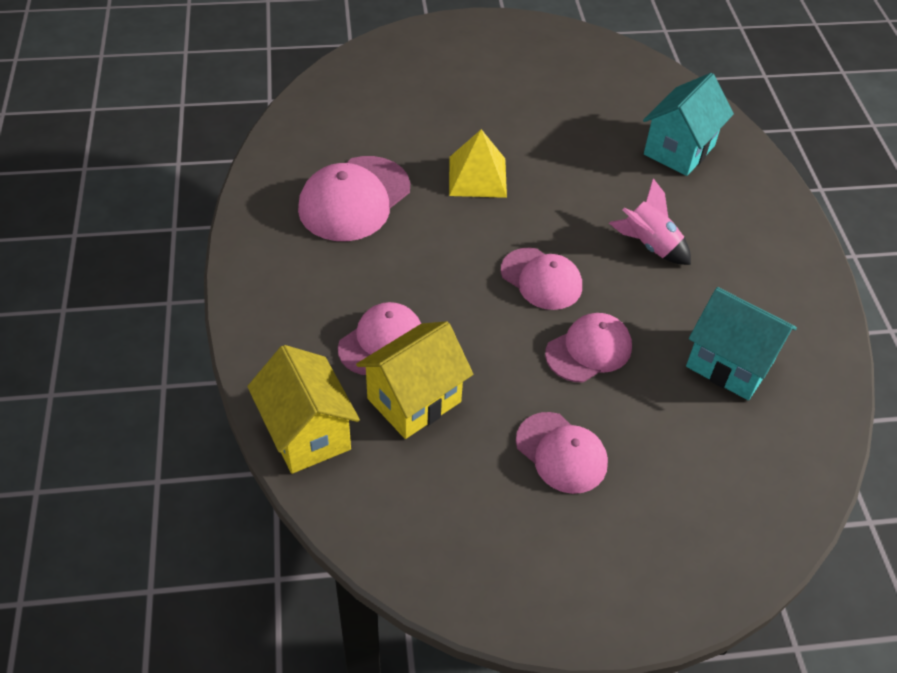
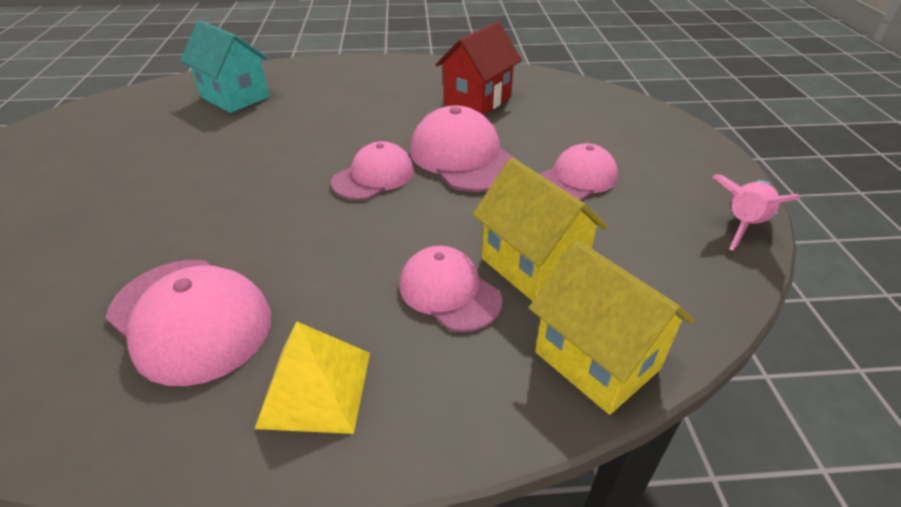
camera: 85 degrees left, 10 degrees down
yellow house [247,345,360,474] -> yellow house turned 75 degrees clockwise [529,240,694,415]
yellow pyramid [449,129,507,198] -> yellow pyramid moved to [255,321,370,434]
pink cap [545,313,632,382] -> pink cap [410,105,520,192], size x1.51
pink rocket [609,178,691,265] -> pink rocket moved to [712,174,800,250]
turquoise house [686,287,797,400] -> red house [436,21,522,115]

